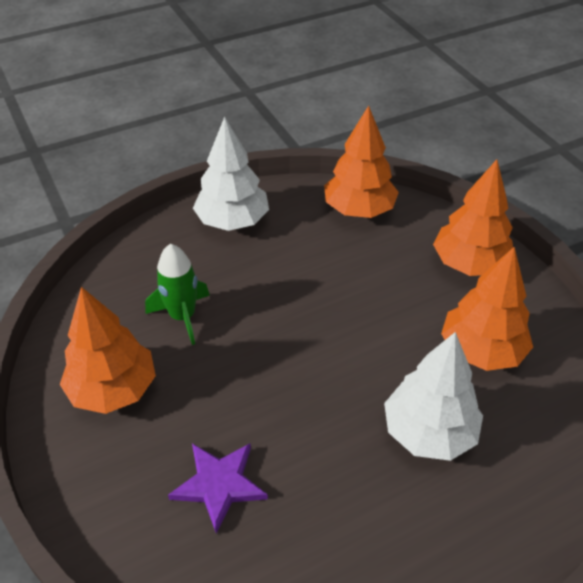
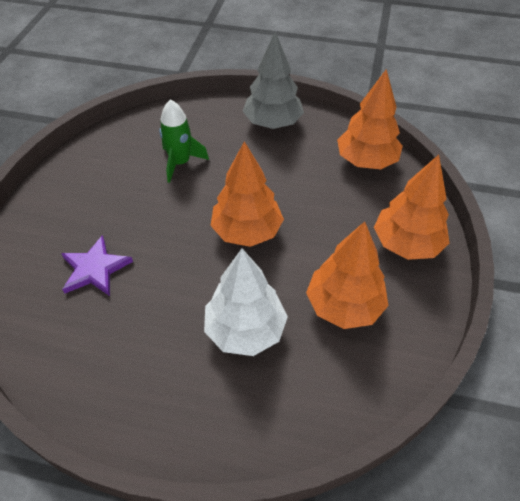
camera: 40 degrees right, 5 degrees up
orange tree [60,287,156,414] -> orange tree moved to [210,141,284,247]
white tree [193,116,269,231] -> grey tree [243,32,304,129]

